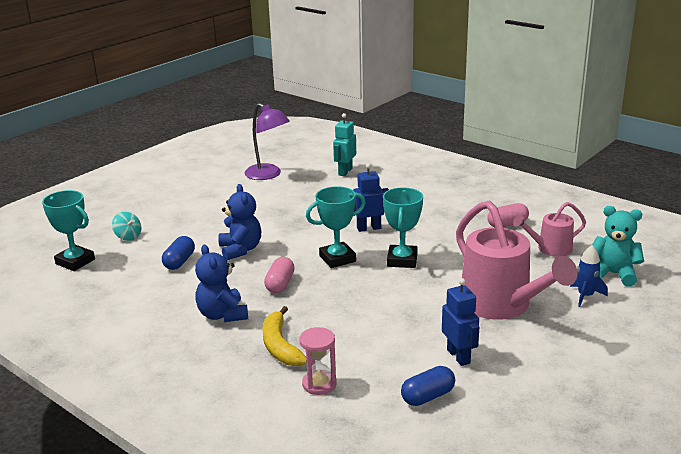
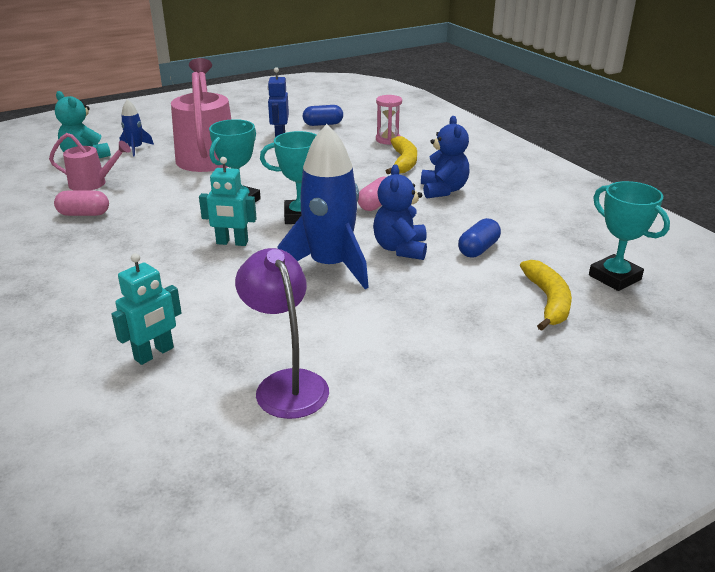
camera: 160 degrees left, 5 degrees up
turquoise spinning top [112,212,141,241] -> yellow banana [520,260,572,331]
blue robot [353,163,389,232] -> turquoise robot [199,157,257,246]
none -> blue rocket [277,124,369,289]

